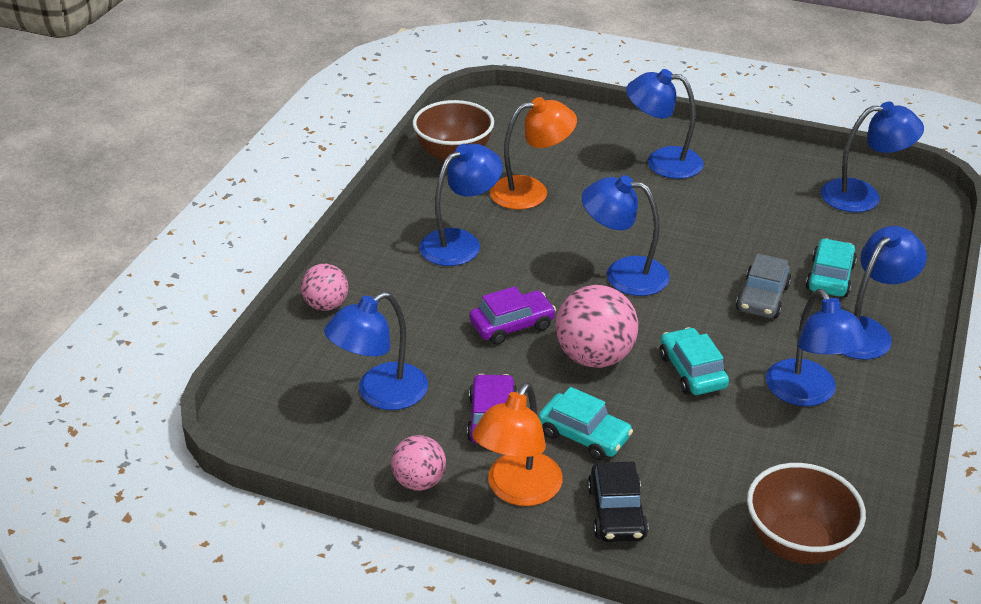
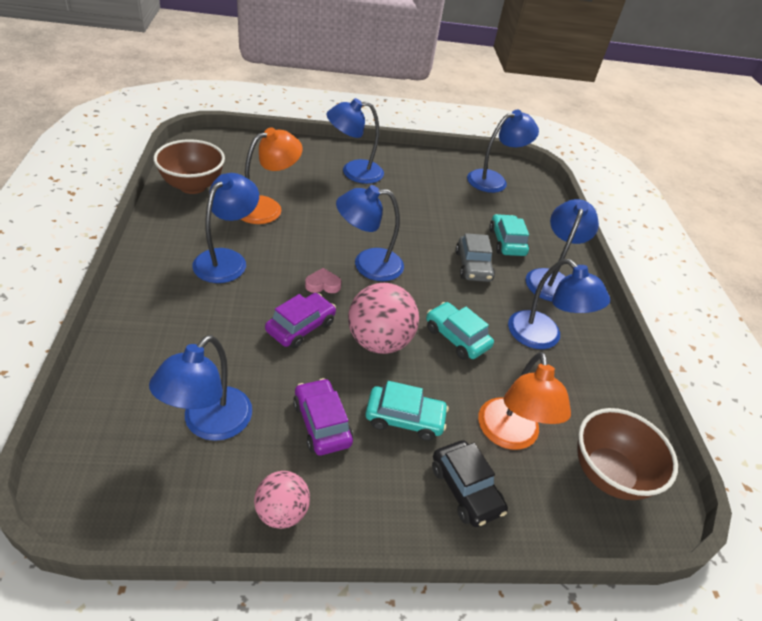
camera: 30 degrees left, 5 degrees up
pink ball [301,264,348,311] -> none
orange lamp [472,383,563,506] -> orange lamp moved to [478,352,571,450]
none -> pink heart [305,268,342,293]

